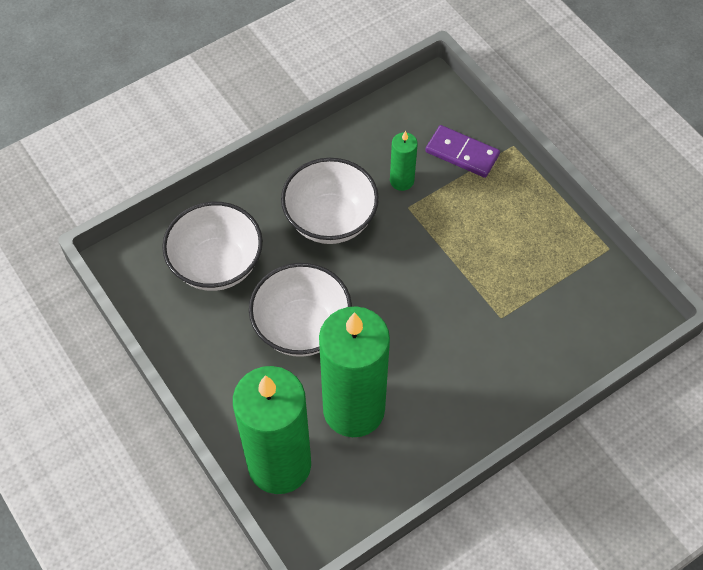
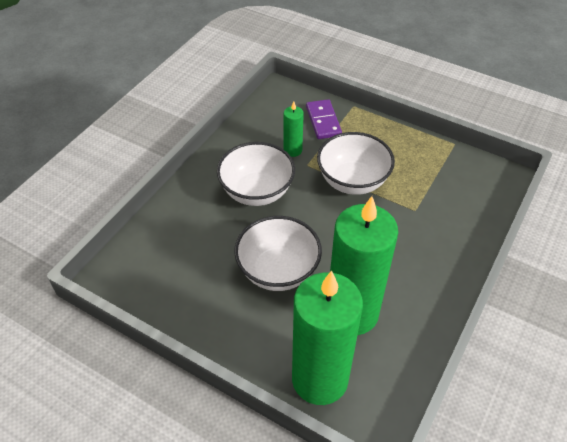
camera: 25 degrees left, 10 degrees down
white bowl [162,202,263,291] -> white bowl moved to [317,132,395,195]
purple domino [425,125,500,178] -> purple domino turned 75 degrees clockwise [306,99,342,139]

